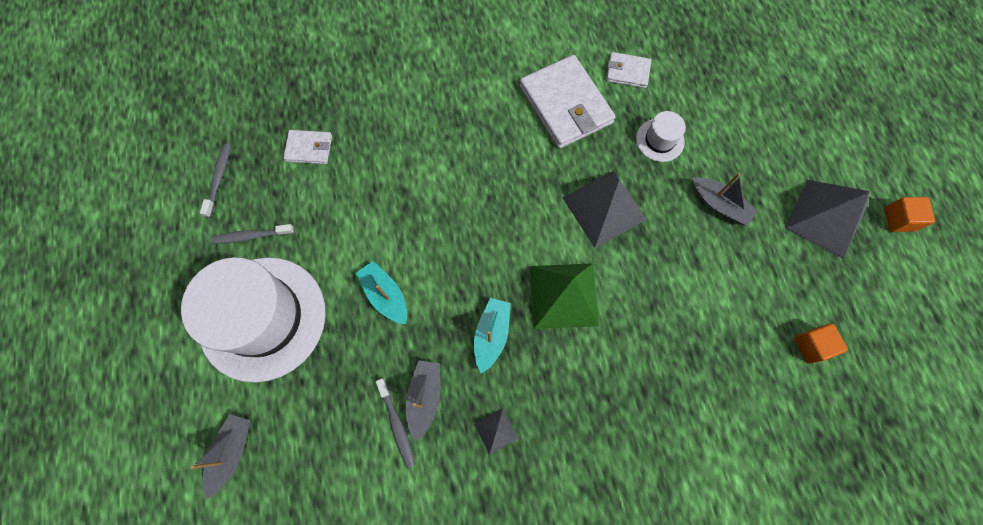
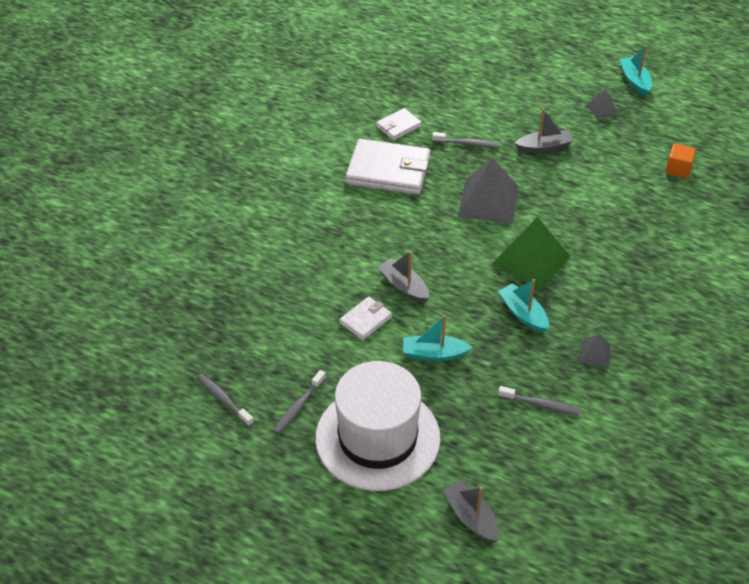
camera: 50 degrees left, 25 degrees down
white wallet [283,130,332,164] -> white wallet moved to [339,297,392,340]
grey boat [405,360,440,442] -> grey boat moved to [378,251,429,303]
white hat [636,111,686,162] -> grey toothbrush [432,132,500,148]
grey pyramid [785,180,870,259] -> grey pyramid [587,90,618,119], size x0.48
orange cube [884,197,935,232] -> turquoise boat [619,45,652,96]

